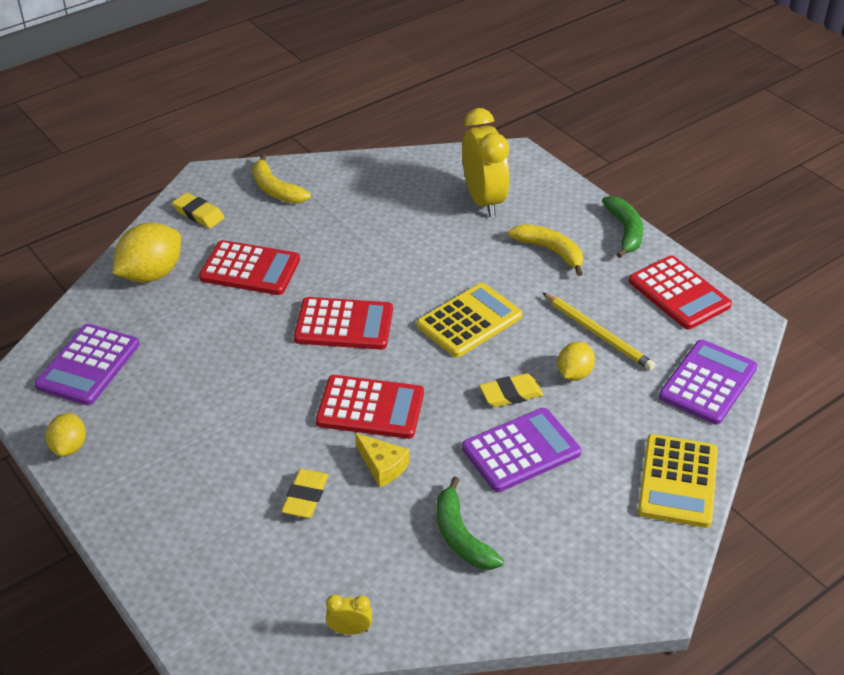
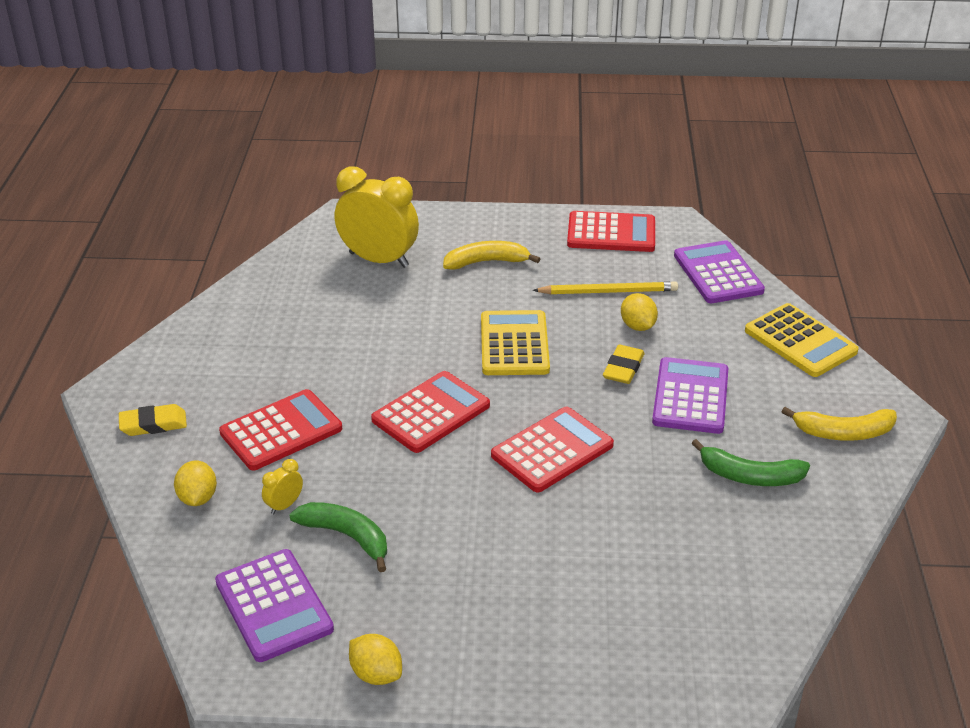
camera: 50 degrees left, 5 degrees down
yellow lemon [112,223,181,283] -> yellow lemon [174,461,217,506], size x0.58
yellow banana [252,154,311,203] -> yellow banana moved to [782,407,897,441]
yellow eraser [281,469,328,518] -> none
yellow clock [326,595,372,635] -> yellow clock moved to [262,459,303,514]
yellow cheese [355,433,410,487] -> none
green banana [602,196,643,258] -> green banana moved to [289,502,387,572]

